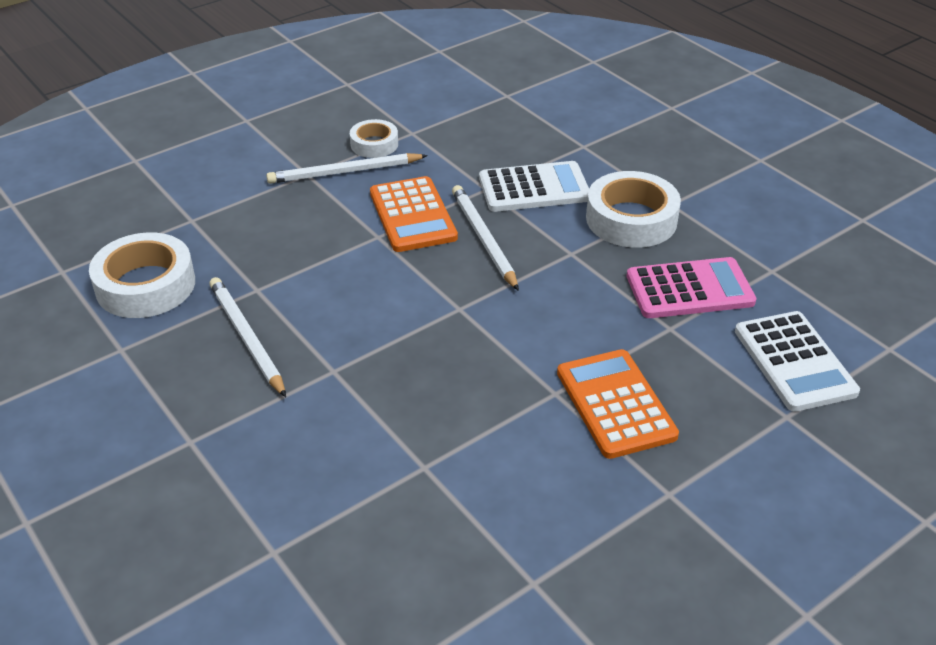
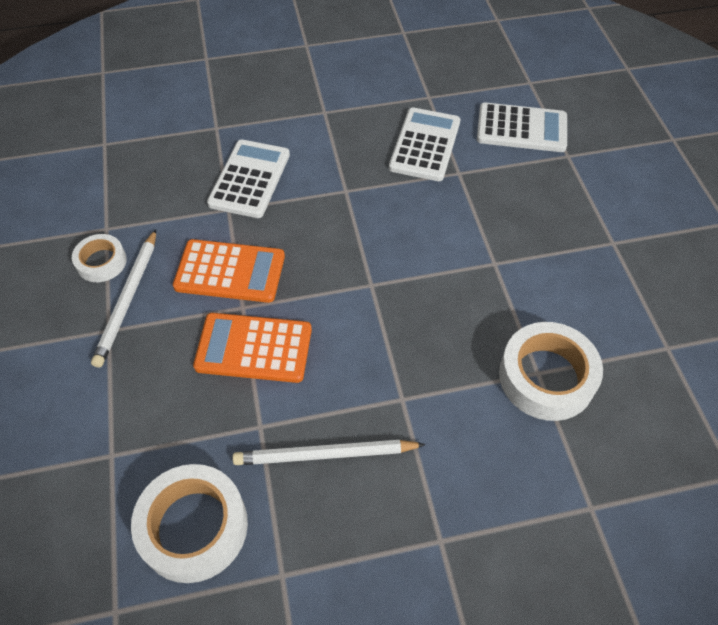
camera: 65 degrees left, 15 degrees up
white pencil [452,185,519,291] -> none
orange calculator [557,349,679,459] -> orange calculator moved to [193,313,312,383]
white tape [586,171,681,248] -> white tape moved to [499,322,603,421]
pink calculator [627,257,756,318] -> white calculator [389,107,460,181]

